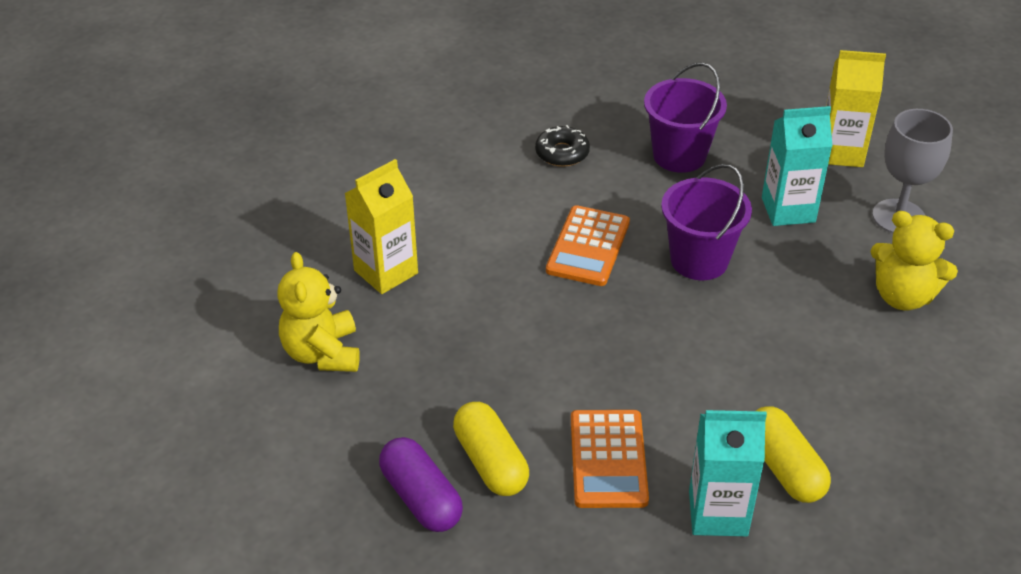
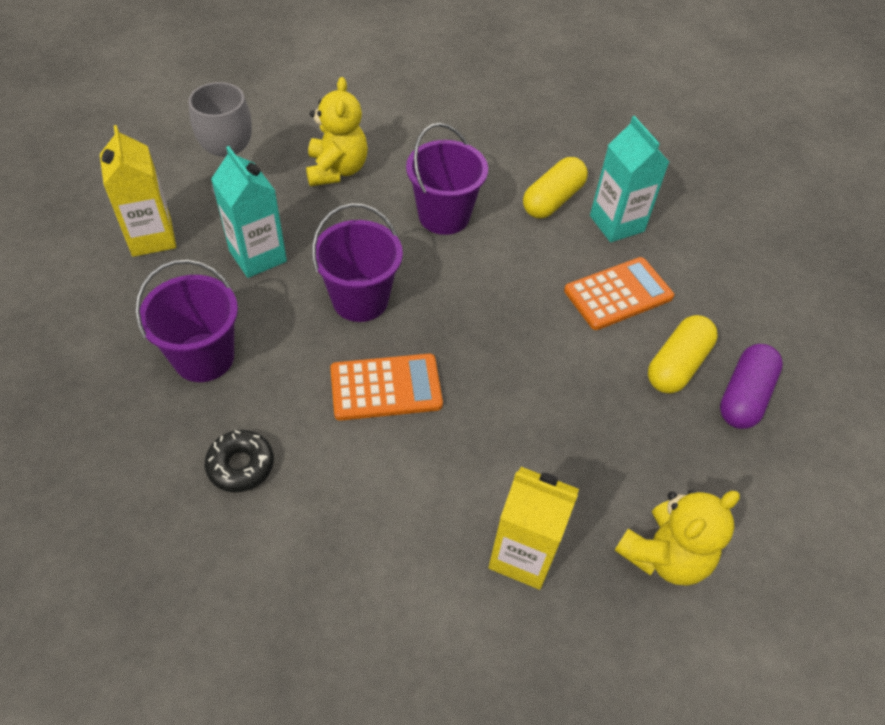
camera: 120 degrees left, 10 degrees up
none -> purple bucket [406,123,488,235]

